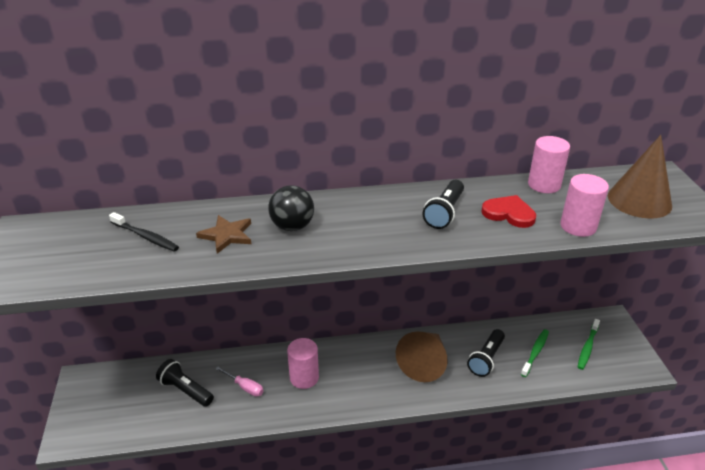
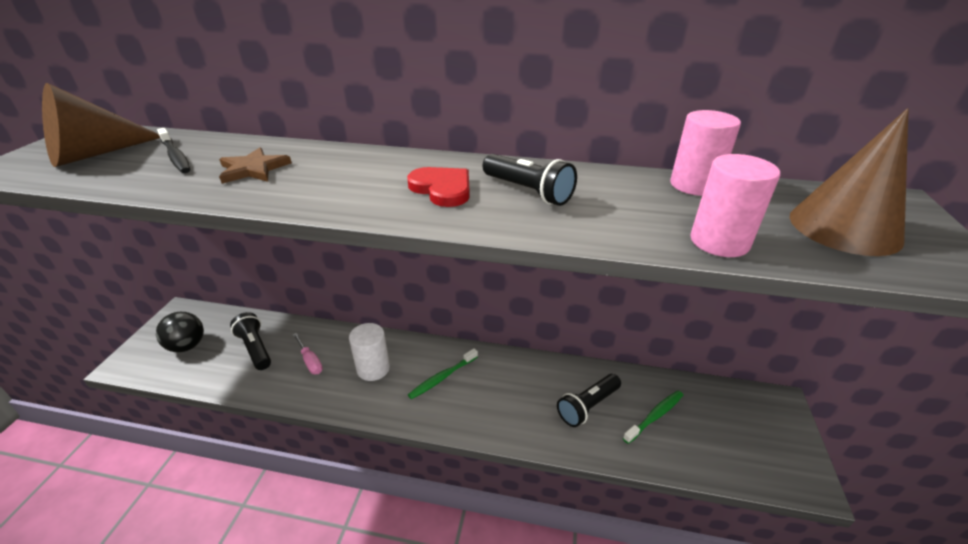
camera: 20 degrees right, 0 degrees up
black ball [268,185,314,231] -> black ball moved to [156,312,204,352]
pink cylinder [287,338,319,389] -> white cylinder [349,323,390,381]
brown cone [396,331,447,382] -> brown cone moved to [42,83,160,167]
black flashlight [423,180,464,229] -> black flashlight turned 90 degrees counterclockwise [482,154,577,206]
red heart [481,195,536,228] -> red heart moved to [407,167,470,207]
green toothbrush [578,319,600,370] -> green toothbrush moved to [408,348,478,399]

